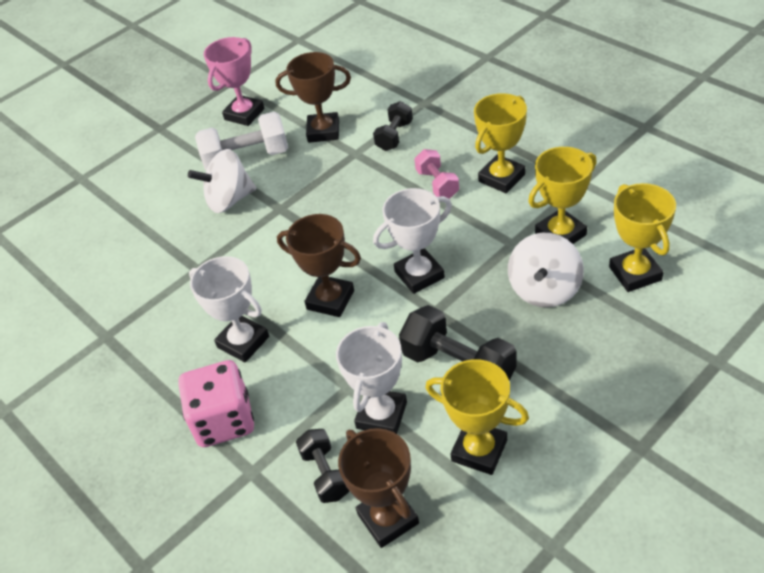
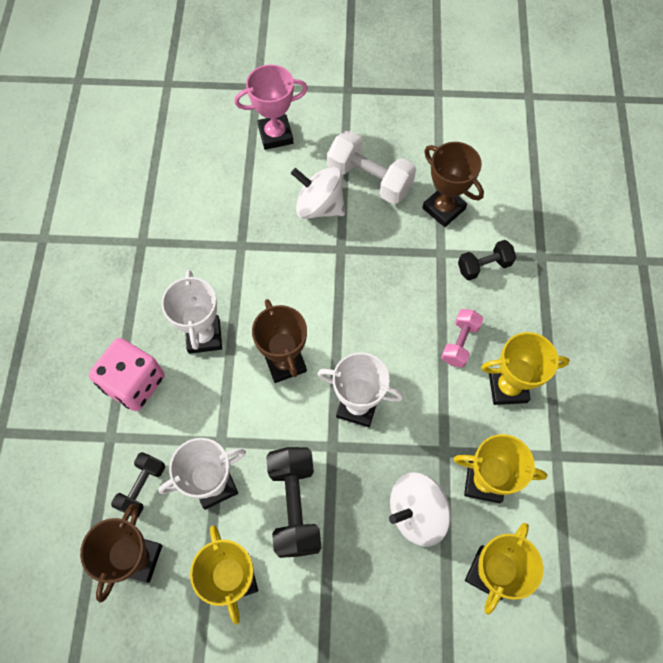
camera: 40 degrees right, 20 degrees up
pink trophy [204,37,264,126] -> pink trophy moved to [234,64,308,150]

